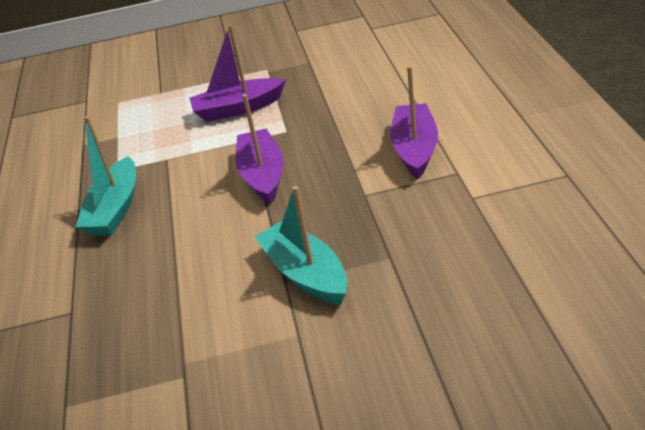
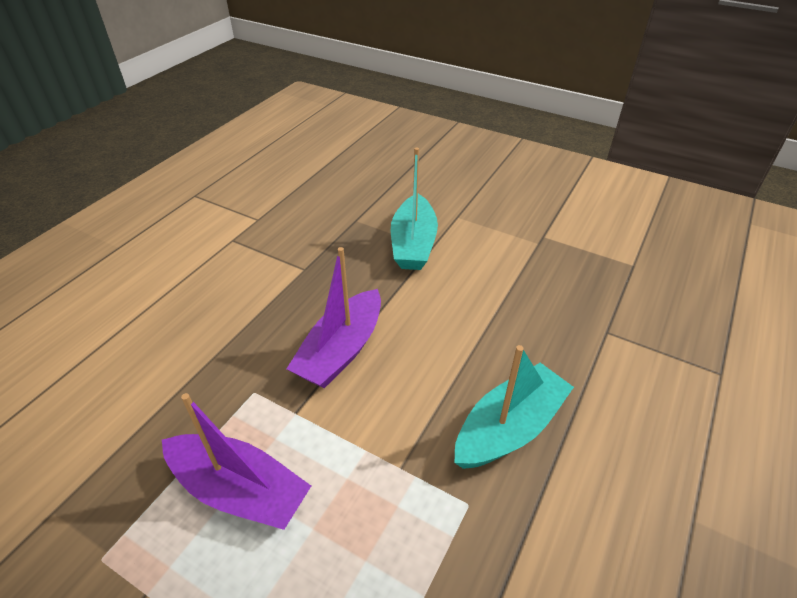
camera: 145 degrees left, 5 degrees up
purple boat [390,66,438,179] -> none

